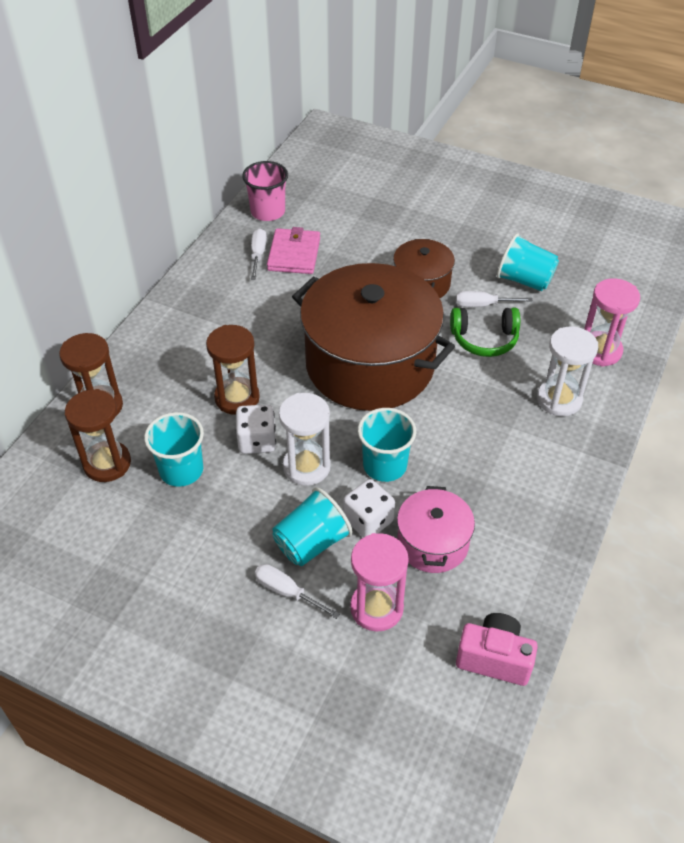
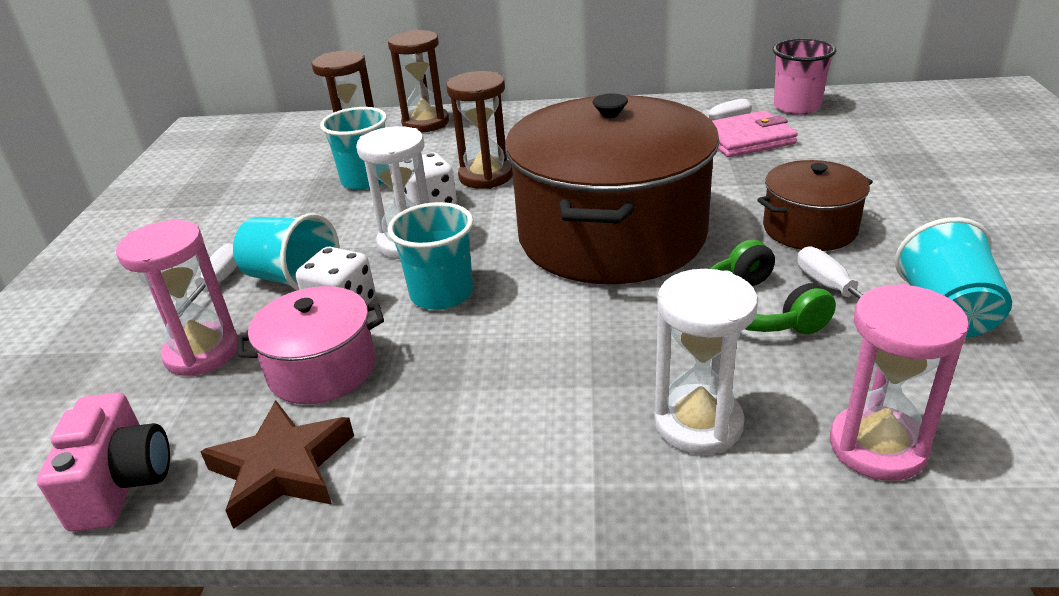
camera: 70 degrees right, 15 degrees down
none -> brown star [200,400,354,529]

